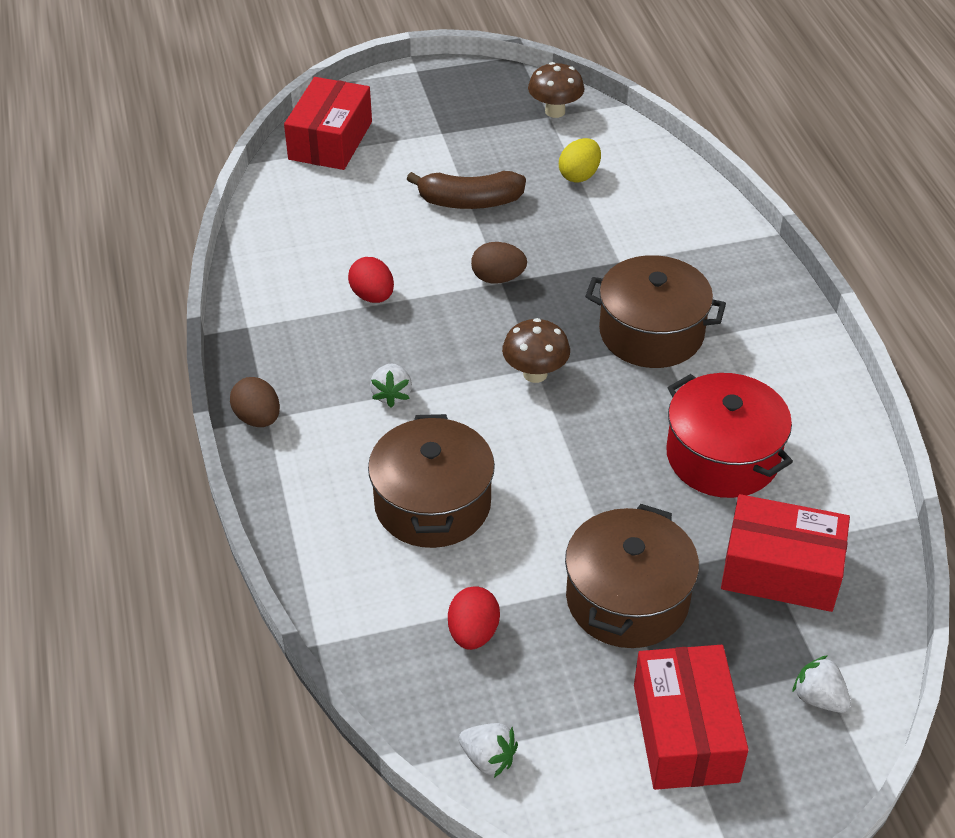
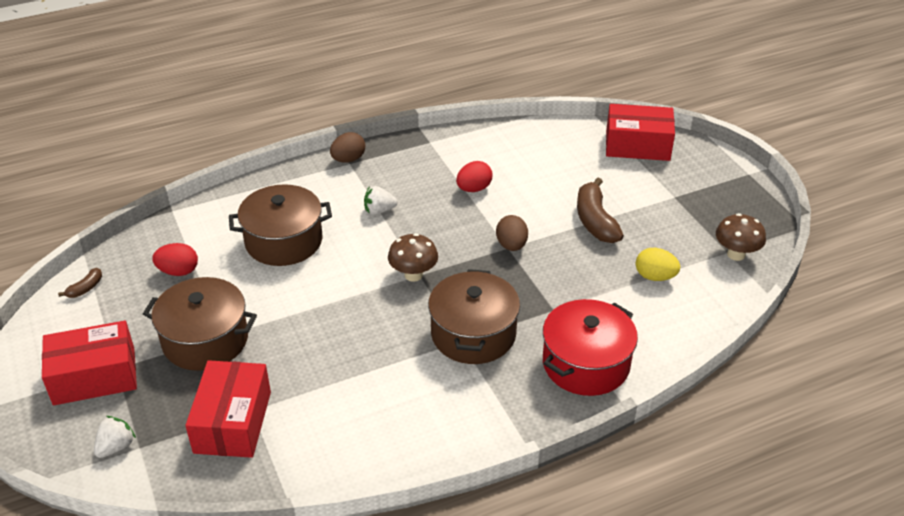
camera: 80 degrees right, 5 degrees down
white strawberry [459,723,518,778] -> brown banana [58,268,102,298]
red pot [666,373,793,498] -> red pot moved to [543,299,638,396]

